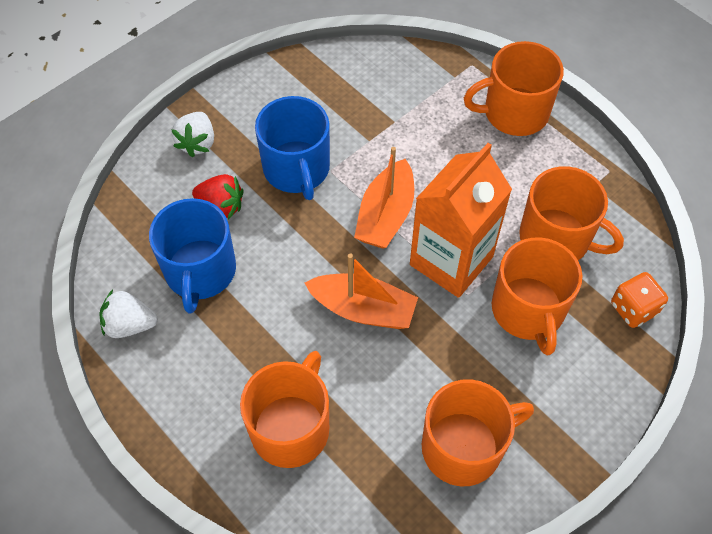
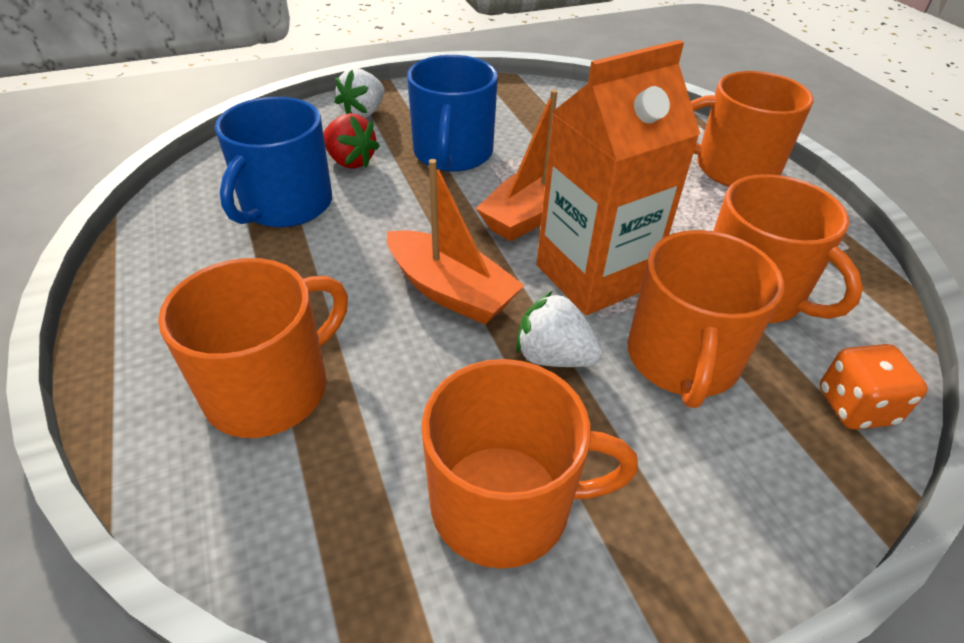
camera: 20 degrees right, 15 degrees down
white strawberry [100,290,158,338] -> white strawberry moved to [516,291,603,367]

